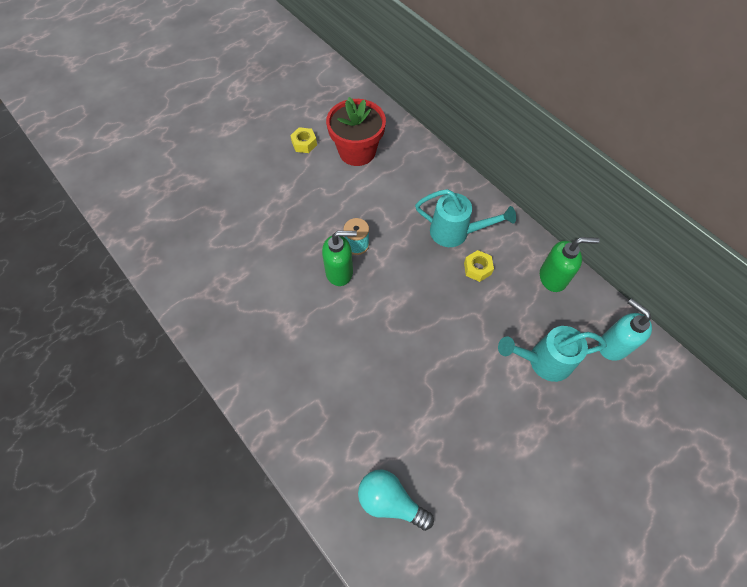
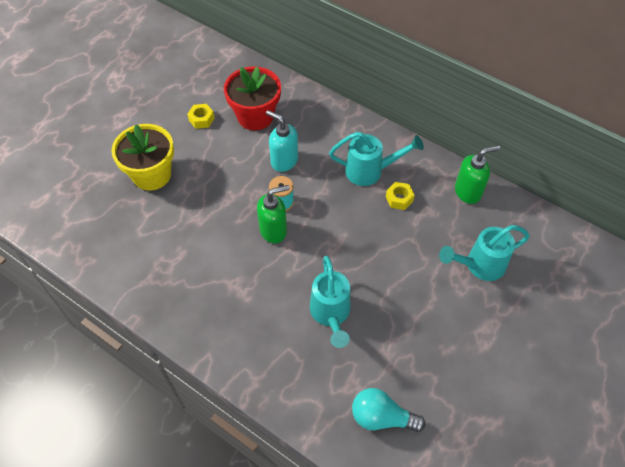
camera: 15 degrees left, 5 degrees down
turquoise soap dispenser [599,298,652,361] -> turquoise soap dispenser moved to [266,110,298,172]
none -> yellow flower pot [112,124,174,191]
none -> turquoise watering can [310,256,351,348]

